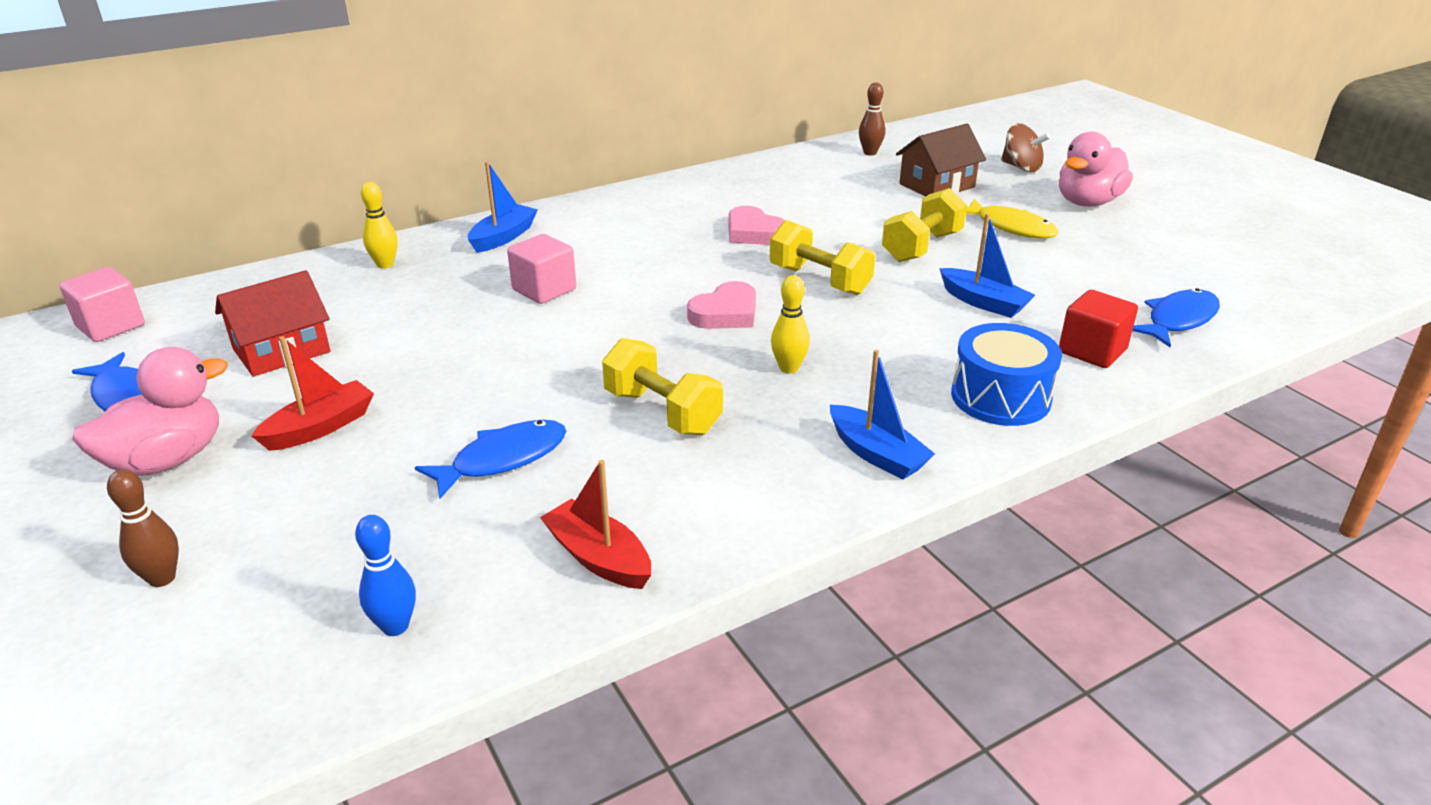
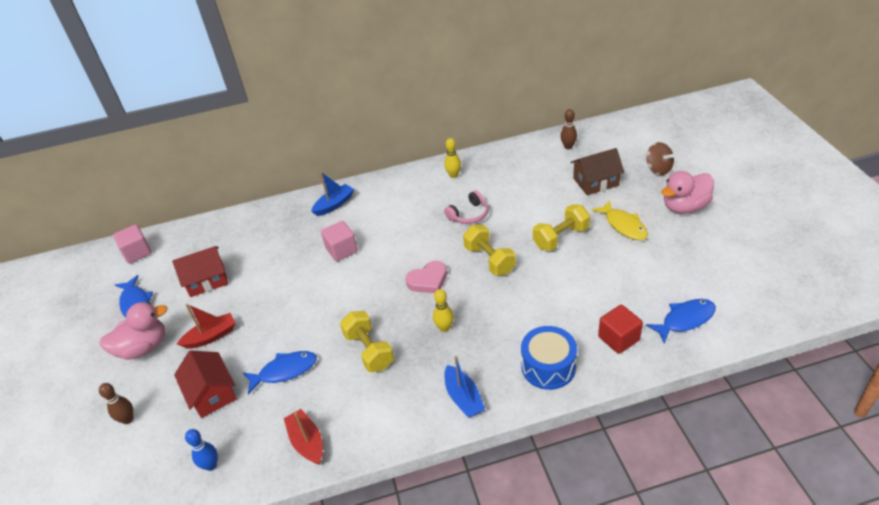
camera: 20 degrees right, 10 degrees up
yellow bowling pin [361,182,398,269] -> yellow bowling pin moved to [444,138,461,178]
pink heart [728,206,785,245] -> pink headphones [444,190,489,224]
blue boat [939,214,1035,318] -> none
none -> red house [174,350,237,418]

